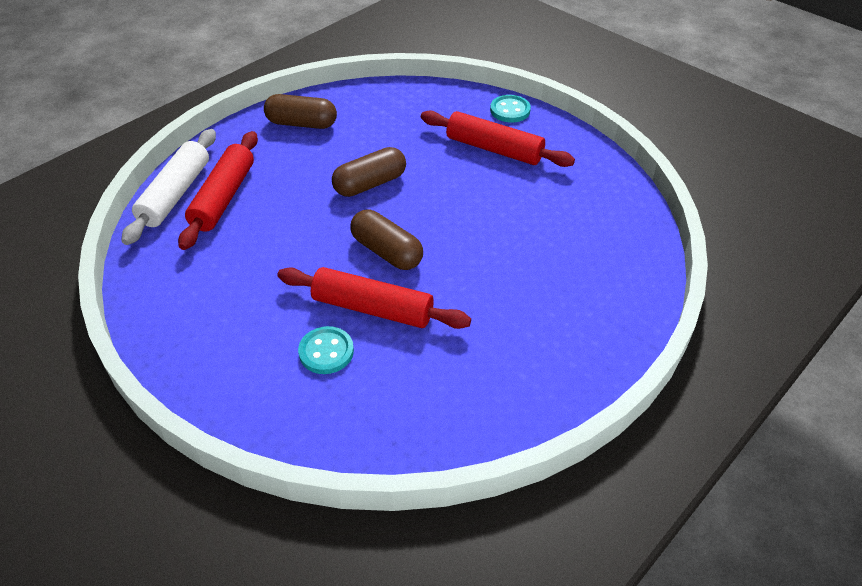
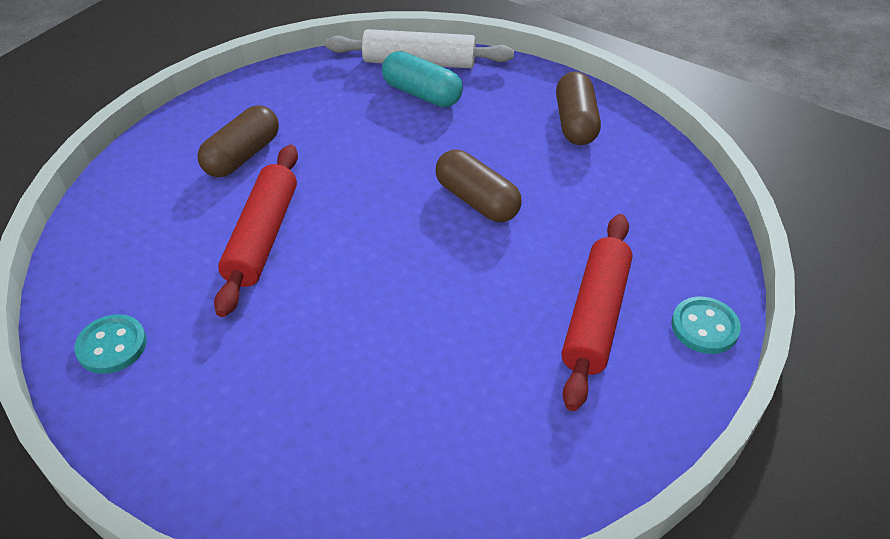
camera: 80 degrees right, 0 degrees up
red rolling pin [178,131,258,250] -> turquoise capsule [382,51,463,107]
turquoise button [298,326,354,374] -> turquoise button moved to [74,314,147,374]
brown capsule [350,210,423,270] -> brown capsule moved to [197,105,279,177]

